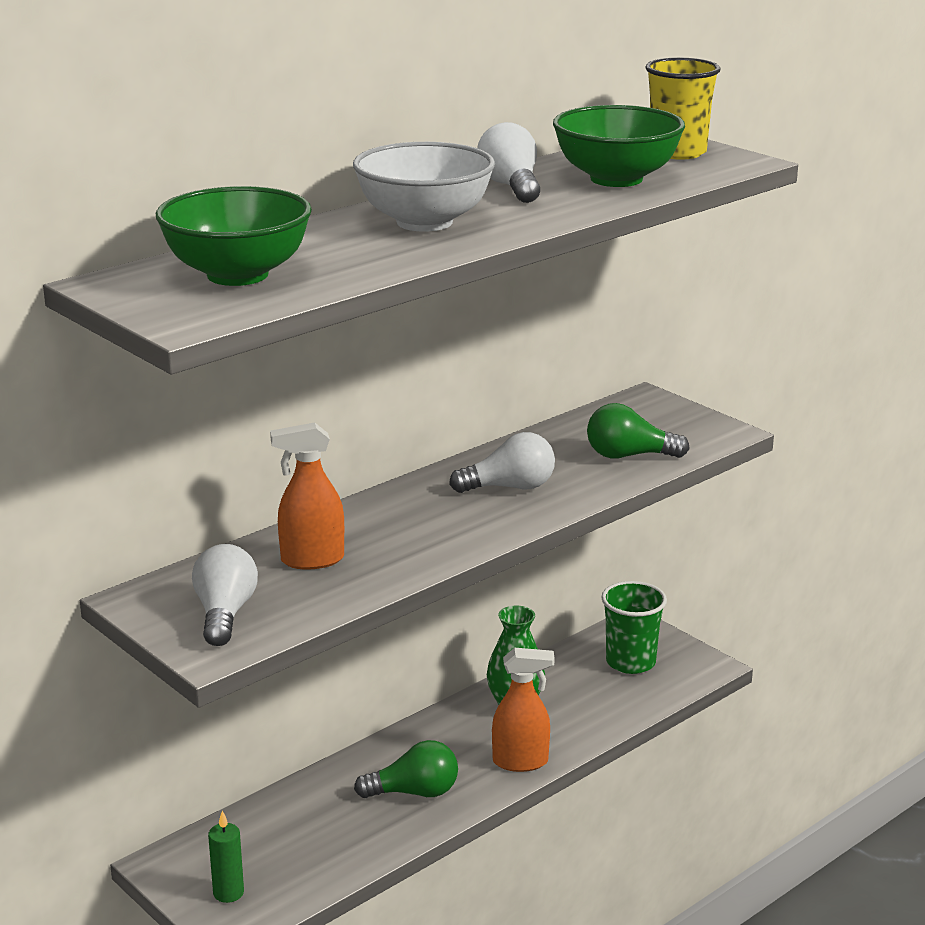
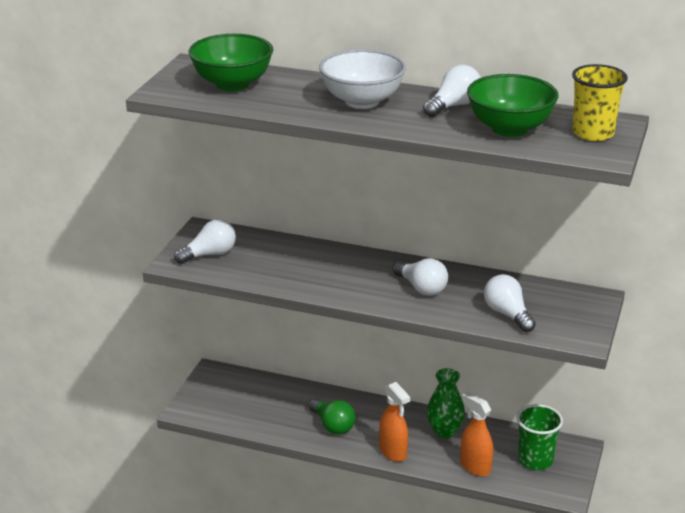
camera: 60 degrees right, 5 degrees up
green candle [208,811,244,903] -> none
orange spray bottle [270,422,344,570] -> orange spray bottle moved to [461,392,493,476]
green light bulb [587,403,690,459] -> white light bulb [484,274,536,332]

